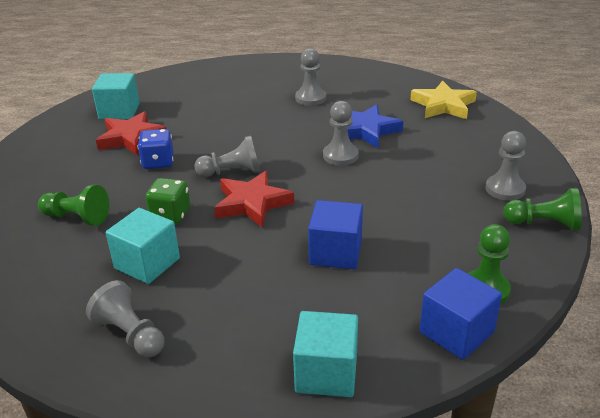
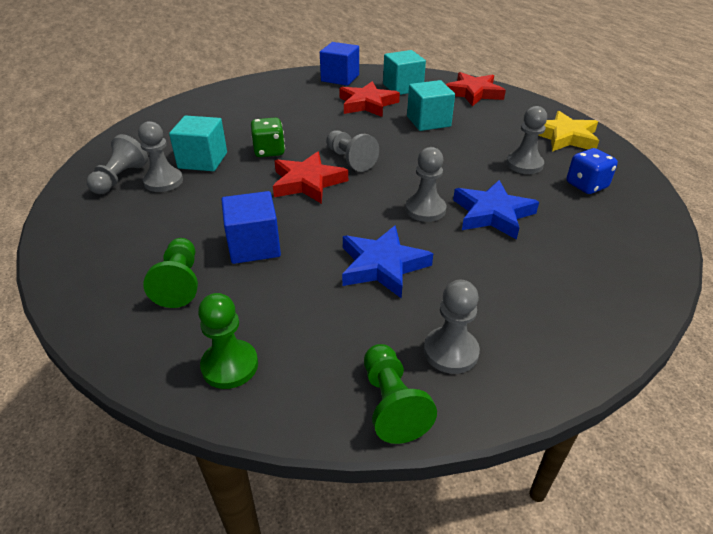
camera: 65 degrees right, 5 degrees up
green pawn [38,185,109,226] -> green pawn moved to [143,238,198,308]
blue dice [138,129,173,169] -> blue dice moved to [567,148,618,194]
turquoise cube [293,311,358,397] -> turquoise cube moved to [407,80,455,131]
yellow star [410,80,477,119] -> yellow star moved to [538,111,599,152]
blue cube [420,268,502,360] -> blue cube moved to [320,42,359,86]
none -> grey pawn [138,121,183,192]
none -> blue star [342,225,433,299]
none -> red star [446,72,506,106]

